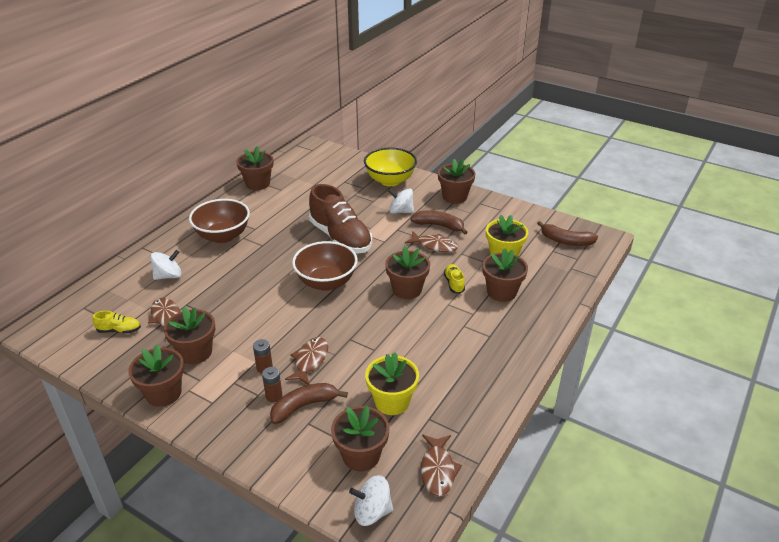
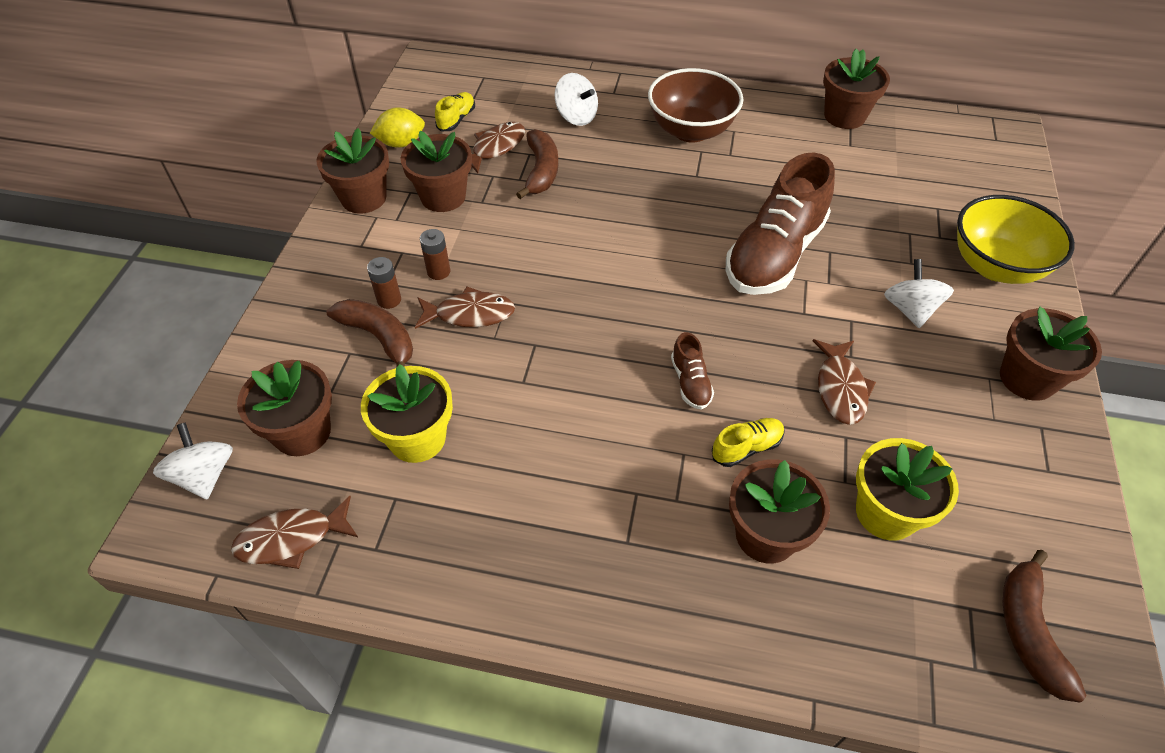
camera: 70 degrees right, 15 degrees up
yellow shoe [93,311,141,333] -> yellow shoe turned 135 degrees counterclockwise [435,92,475,131]
brown bowl [292,241,357,291] -> none
brown flower pot [385,246,430,299] -> brown shoe [671,332,714,409]
brown banana [410,211,468,235] -> brown banana moved to [516,129,558,199]
none -> yellow lemon [370,107,425,148]

